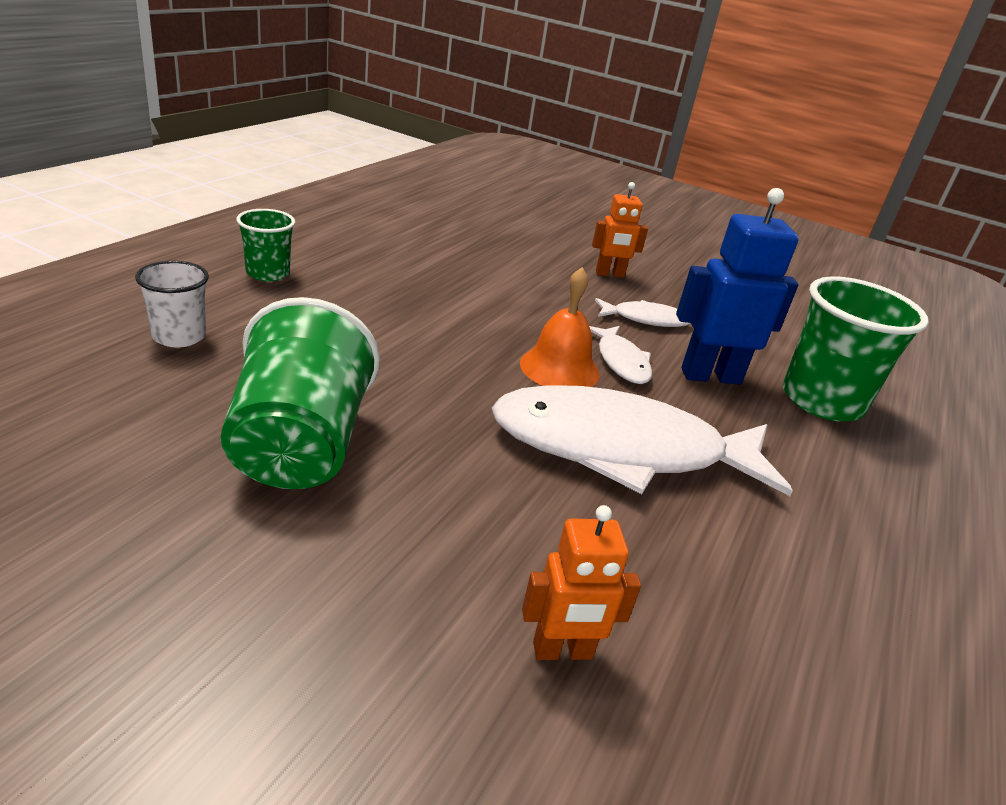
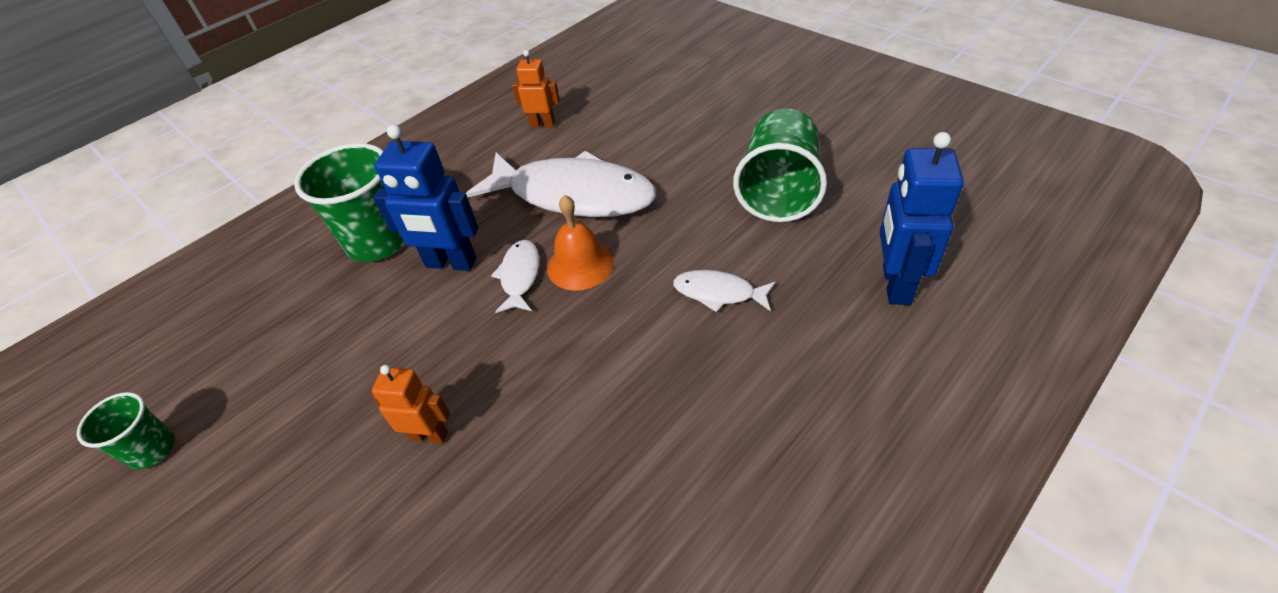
camera: 155 degrees left, 15 degrees up
white cup [135,261,209,347] -> blue robot [879,132,964,305]
green cup [236,209,295,281] -> green cup moved to [77,392,175,470]
orange robot [522,505,641,660] -> orange robot moved to [512,50,560,128]
white fish [595,298,691,327] -> white fish moved to [673,270,776,312]

